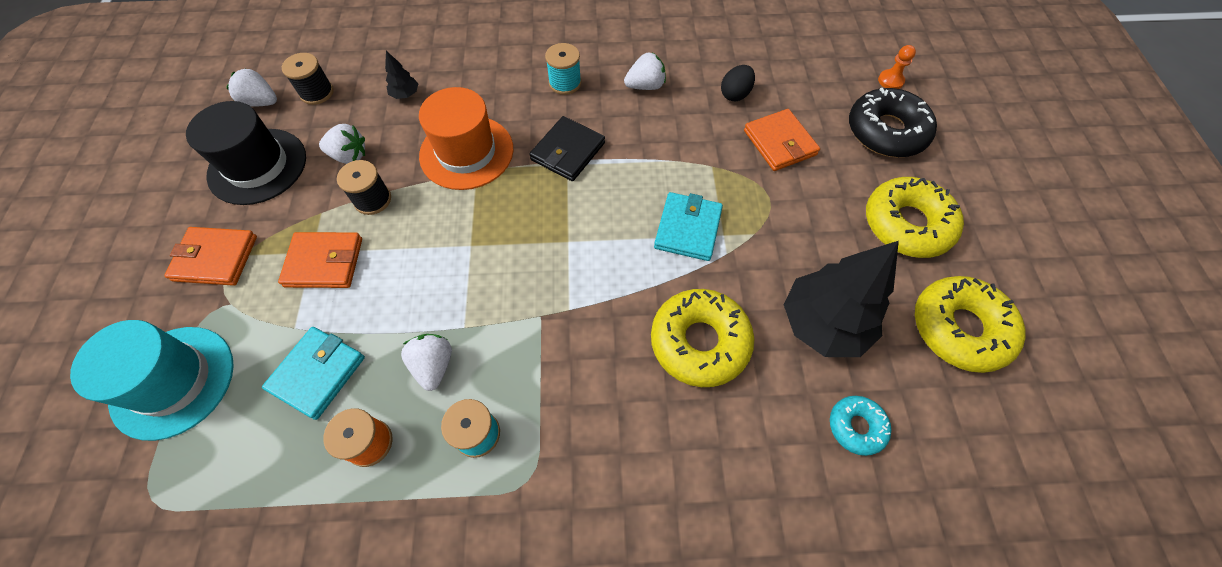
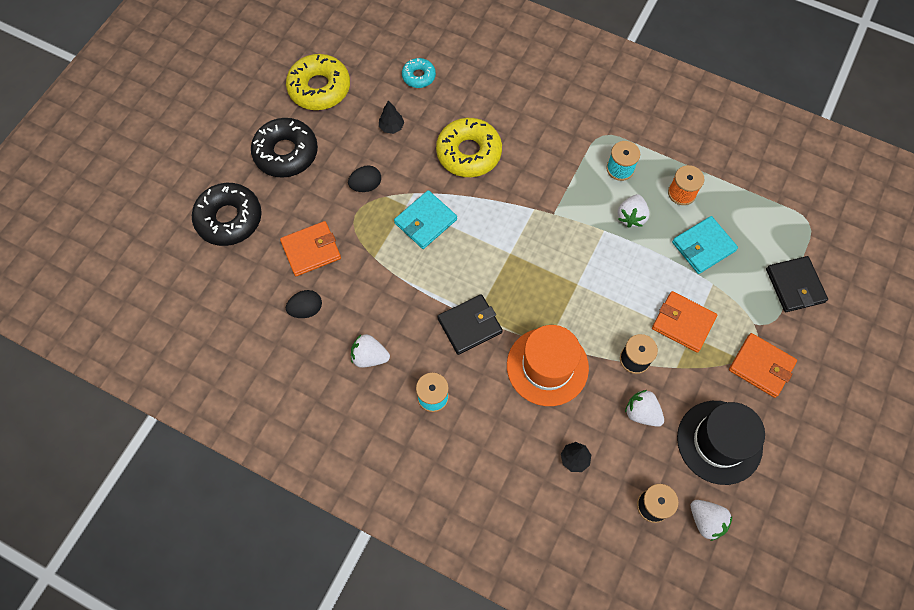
camera: 150 degrees left, 5 degrees up
turquoise hat [70,320,234,441] -> black wallet [766,256,828,312]
orange wallet [744,109,820,171] -> orange wallet turned 60 degrees clockwise [280,221,341,276]
black tree [784,241,899,357] -> black tree [379,101,404,134], size x0.42
yellow donut [866,177,964,258] -> black donut [251,118,318,178]
orange pawn [878,45,916,89] -> none
none -> black egg [348,165,381,192]

